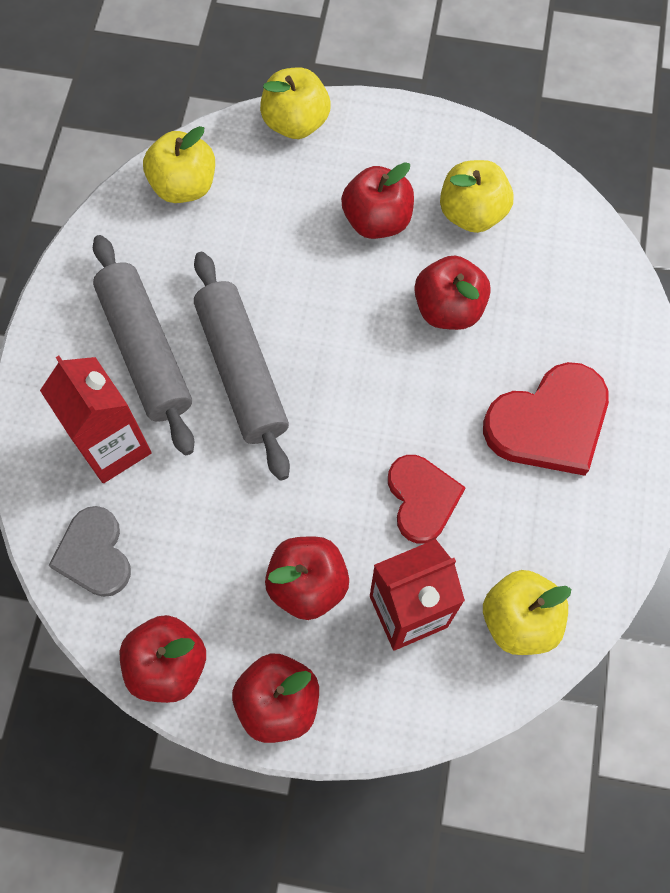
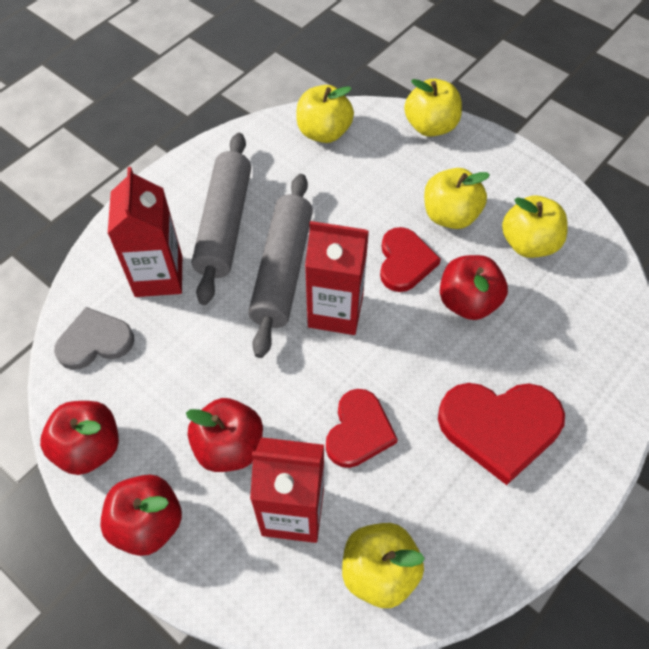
camera: 30 degrees right, 10 degrees down
grey heart [48,506,131,597] -> grey heart turned 60 degrees clockwise [54,307,134,370]
red apple [341,162,414,239] -> yellow apple [424,168,490,229]
none -> red carton [305,221,369,335]
none -> red heart [380,227,441,292]

